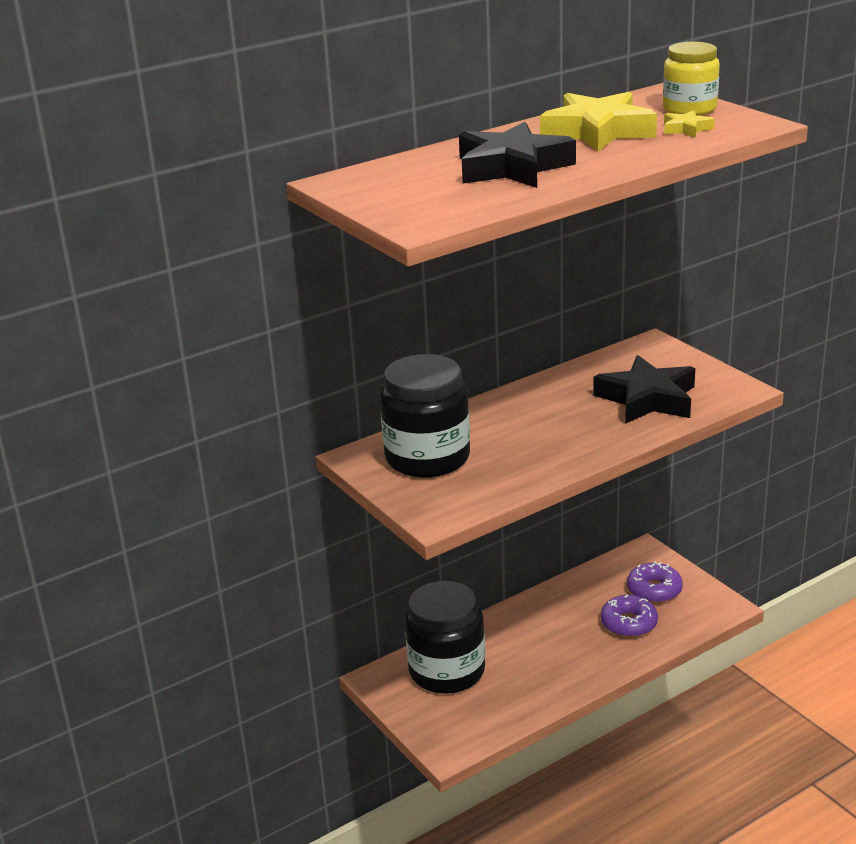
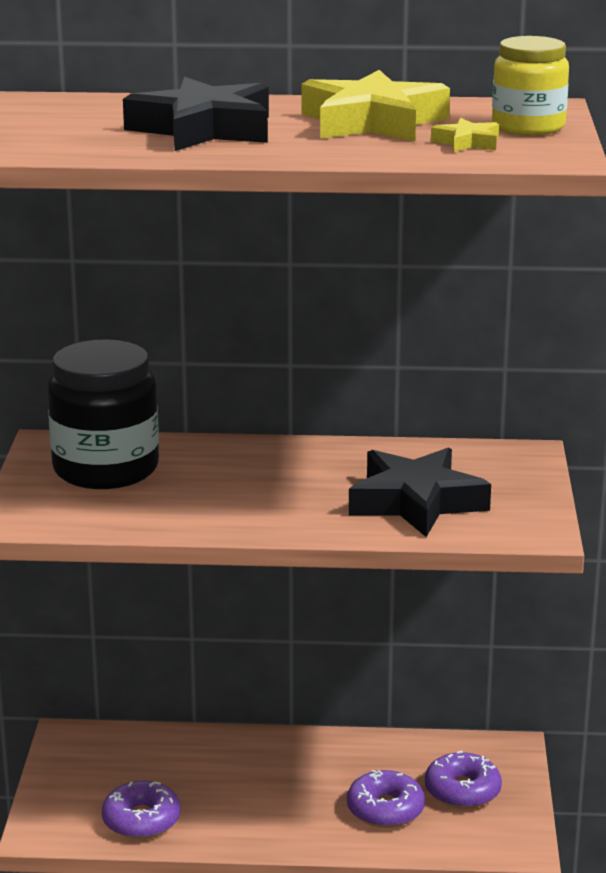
camera: 35 degrees right, 5 degrees down
black jar [405,581,485,694] -> none
none -> purple donut [102,781,181,839]

